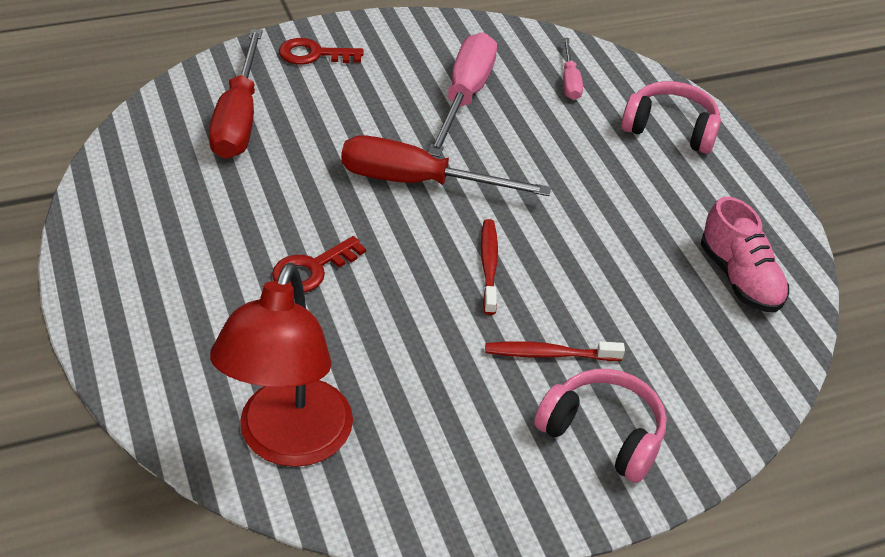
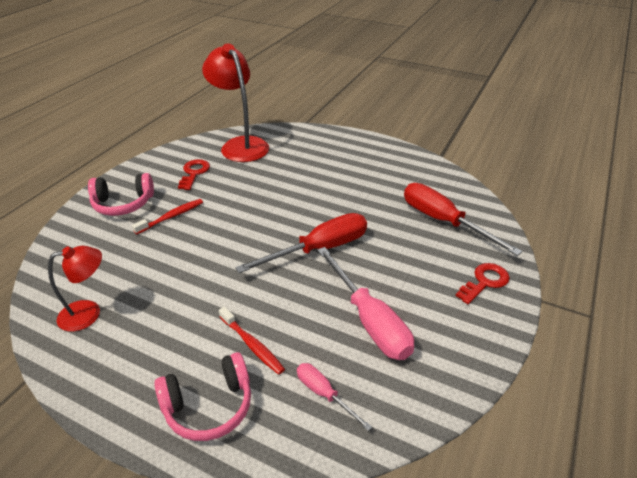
camera: 140 degrees right, 5 degrees down
red key [272,236,366,293] -> red key moved to [178,159,210,190]
red toothbrush [481,219,498,315] -> red toothbrush moved to [219,307,285,375]
pink shoe [701,197,789,312] -> red lamp [48,246,102,332]

